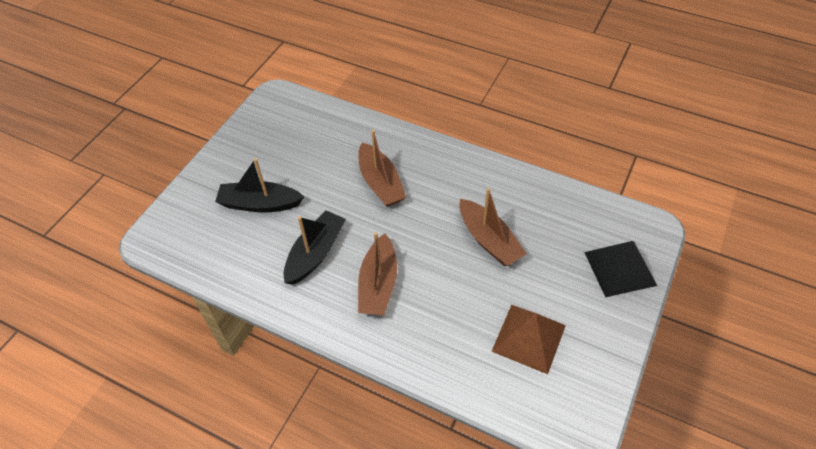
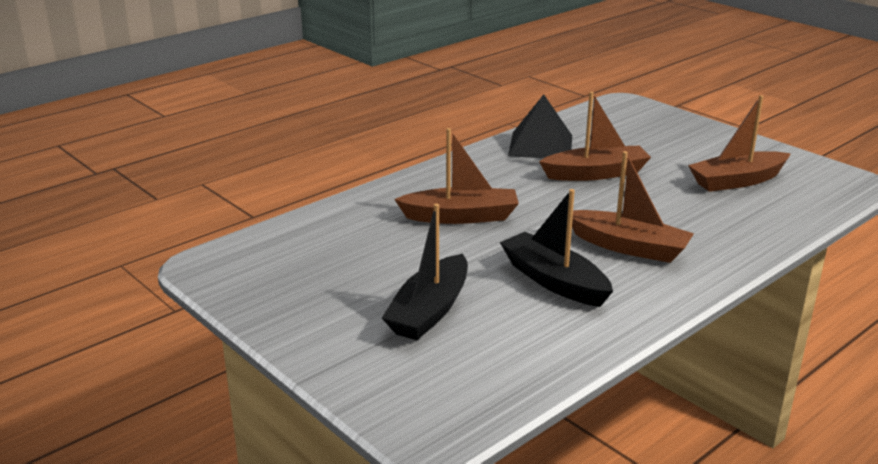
camera: 70 degrees left, 25 degrees down
brown pyramid [491,305,566,374] -> brown boat [688,95,791,192]
black pyramid [584,241,657,297] -> black pyramid moved to [508,94,572,158]

